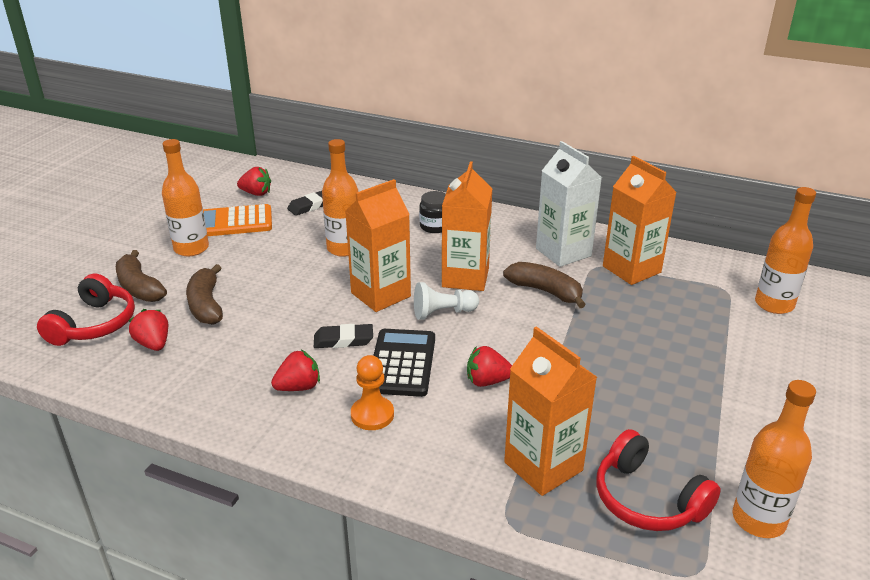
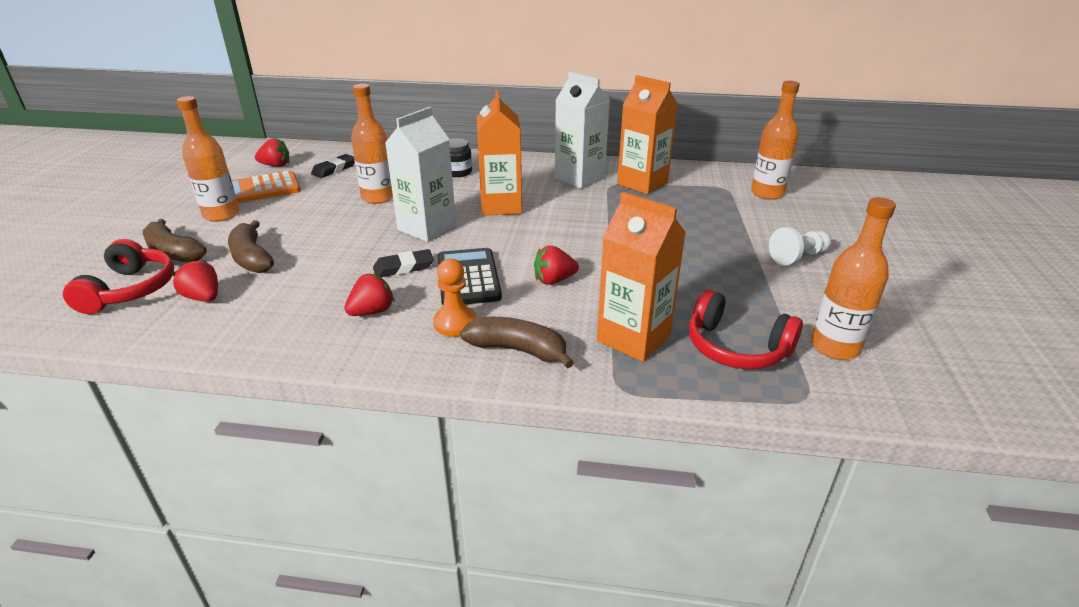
camera: 15 degrees left, 0 degrees up
orange carton [345,179,411,312] -> white carton [385,107,456,242]
white pawn [414,282,479,320] -> white pawn moved to [769,227,831,265]
brown banana [503,262,586,308] -> brown banana moved to [460,317,574,369]

